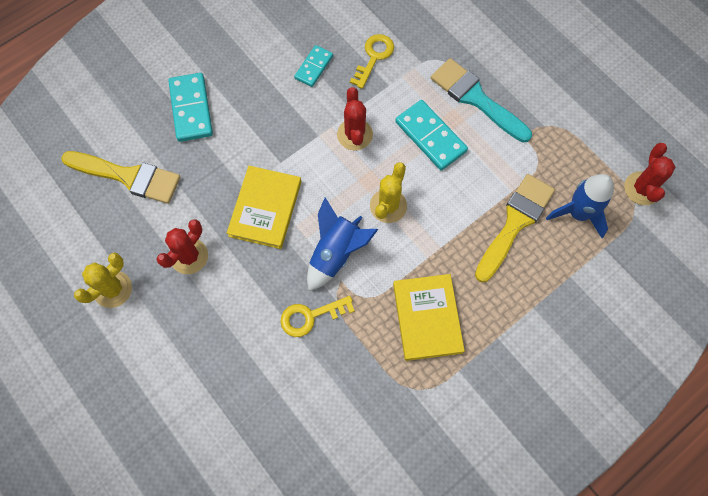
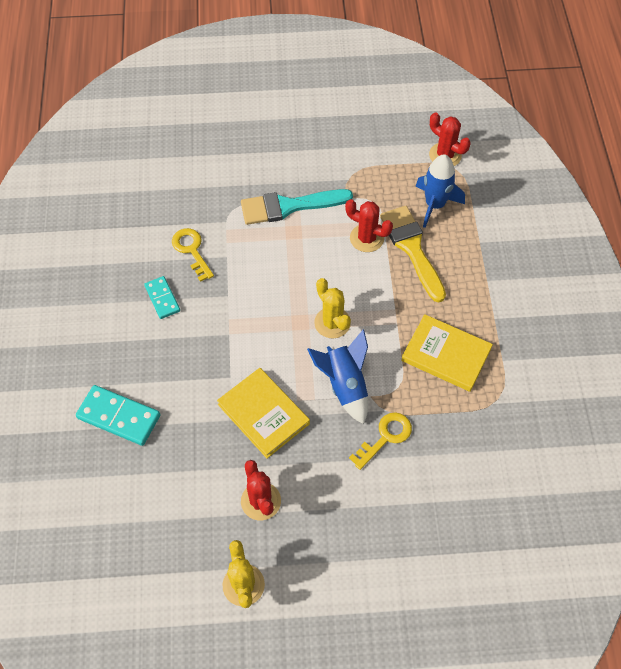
camera: 55 degrees left, 10 degrees down
yellow brush [61,151,181,204] -> none
yellow key [280,296,355,337] -> yellow key turned 150 degrees counterclockwise [349,412,412,470]
red cactus [337,87,373,150] -> red cactus moved to [345,199,393,252]
turquoise domino [395,100,468,171] -> none

